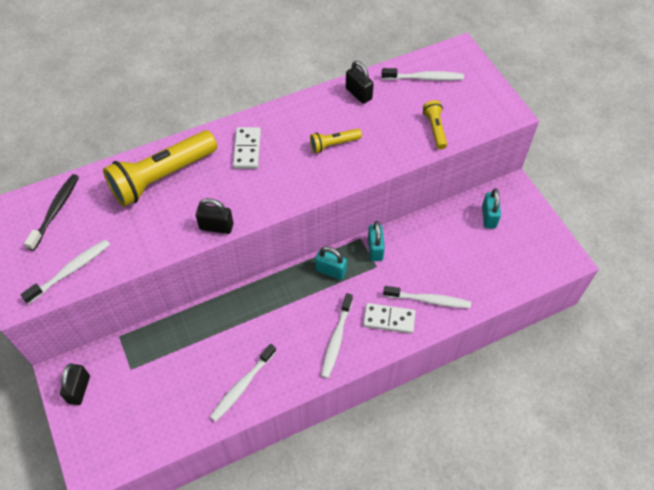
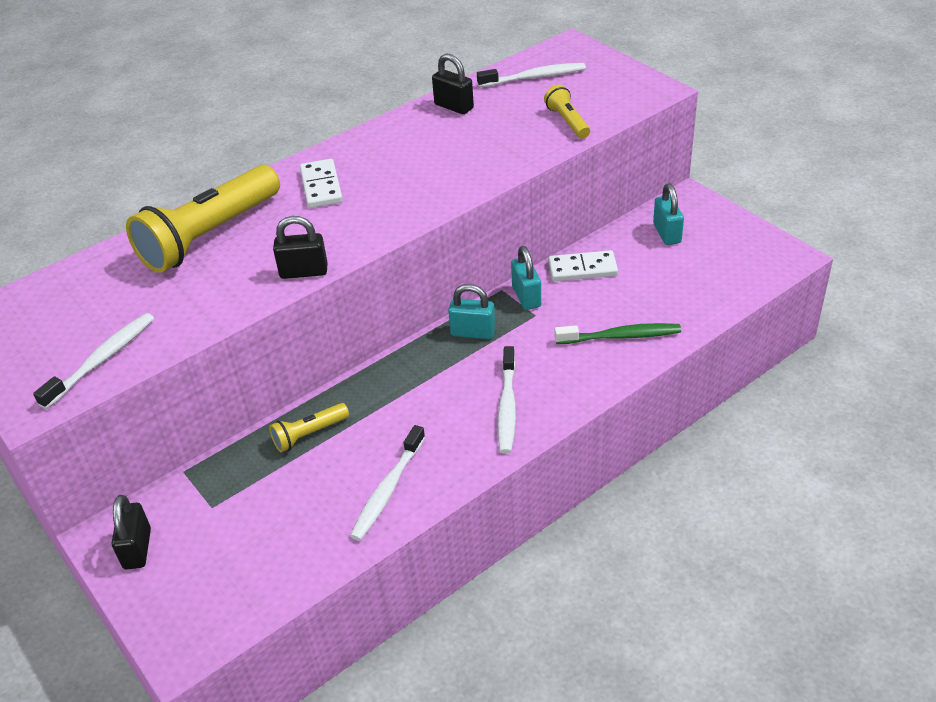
camera: 10 degrees left, 15 degrees down
black toothbrush [24,174,79,251] -> none
yellow flashlight [310,129,362,153] -> yellow flashlight moved to [269,403,349,452]
white domino [363,303,416,334] -> white domino moved to [548,250,618,281]
white toothbrush [383,286,471,308] -> green toothbrush [555,323,681,344]

